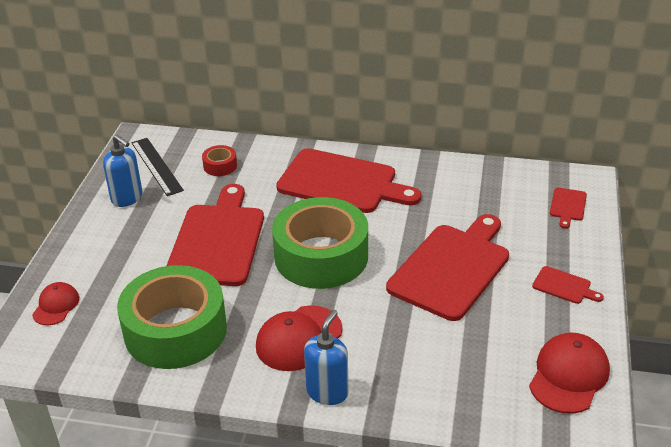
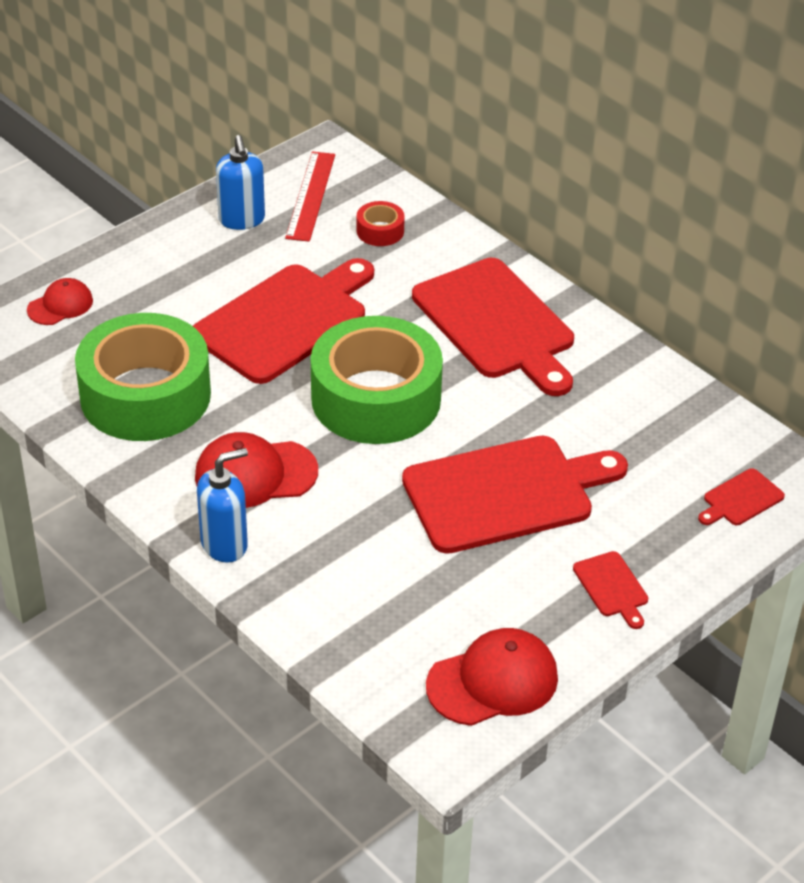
camera: 35 degrees right, 5 degrees up
black ruler [131,138,184,196] -> red ruler [285,151,335,242]

